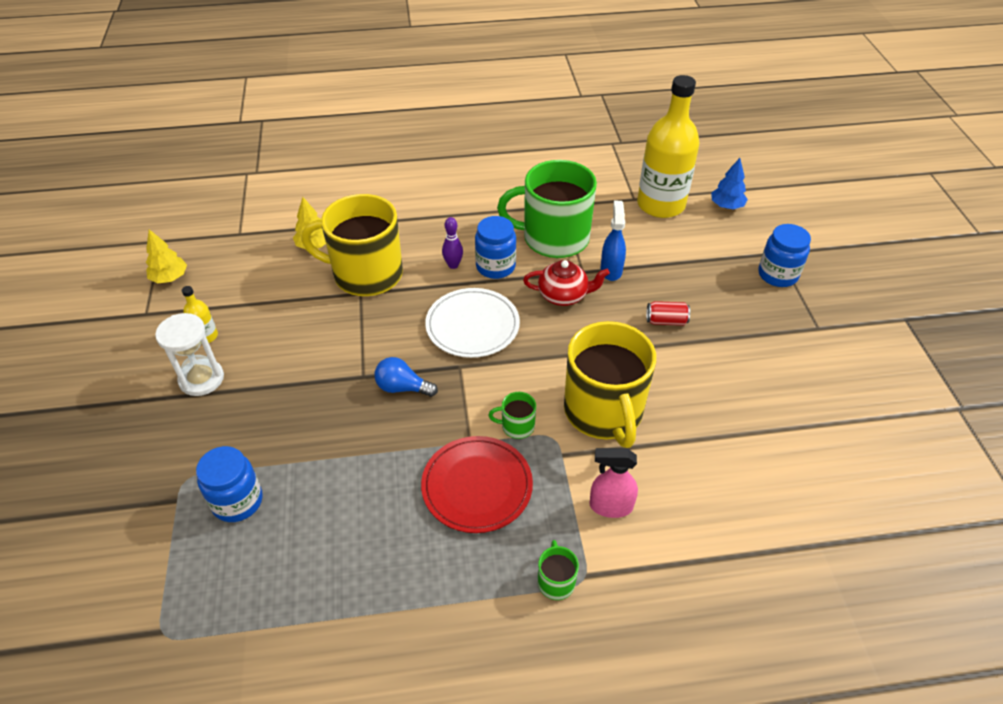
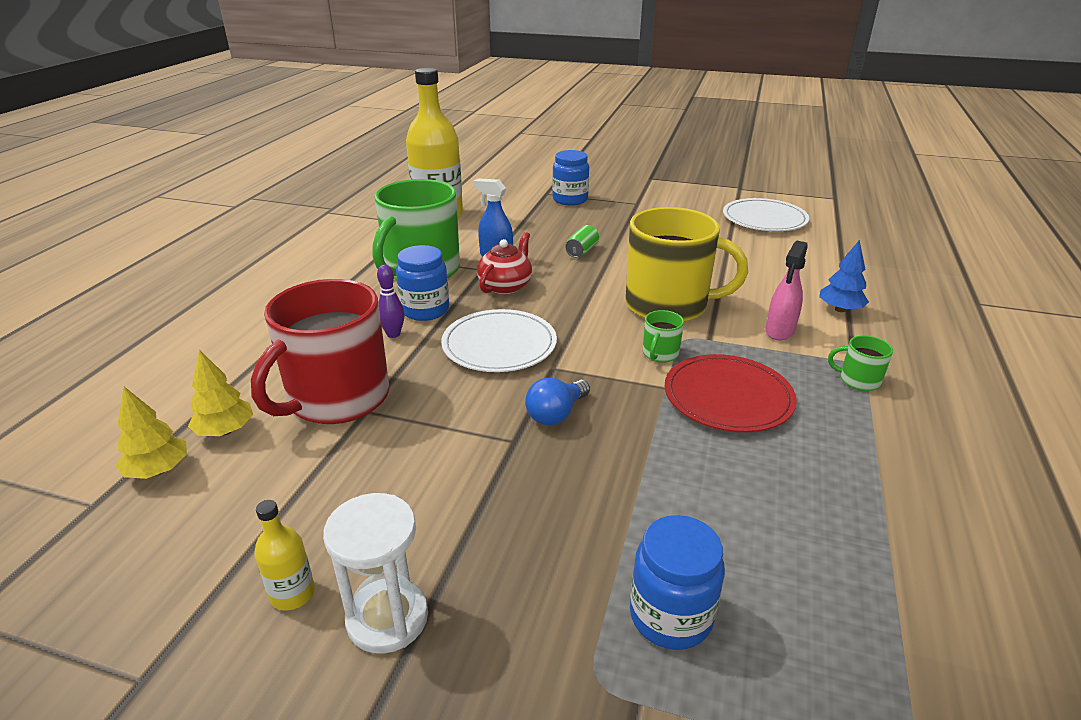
camera: 65 degrees left, 15 degrees down
yellow tree [146,229,187,283] -> yellow tree moved to [116,387,187,479]
yellow mug [301,194,403,296] -> red mug [251,279,389,424]
red can [646,301,690,326] -> green can [565,225,599,258]
blue tree [711,158,748,209] -> blue tree moved to [819,240,869,312]
none -> white plate [723,198,809,231]

